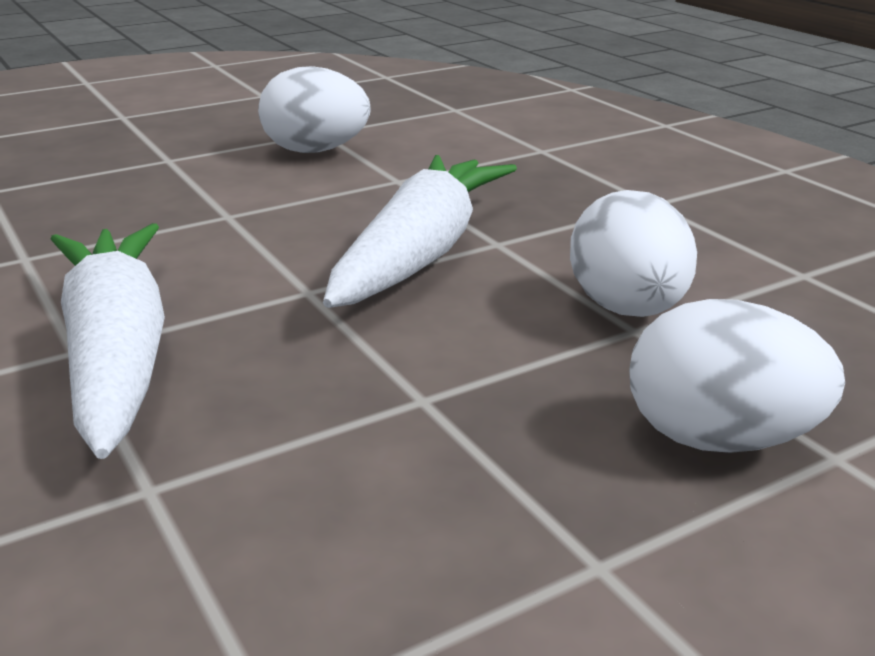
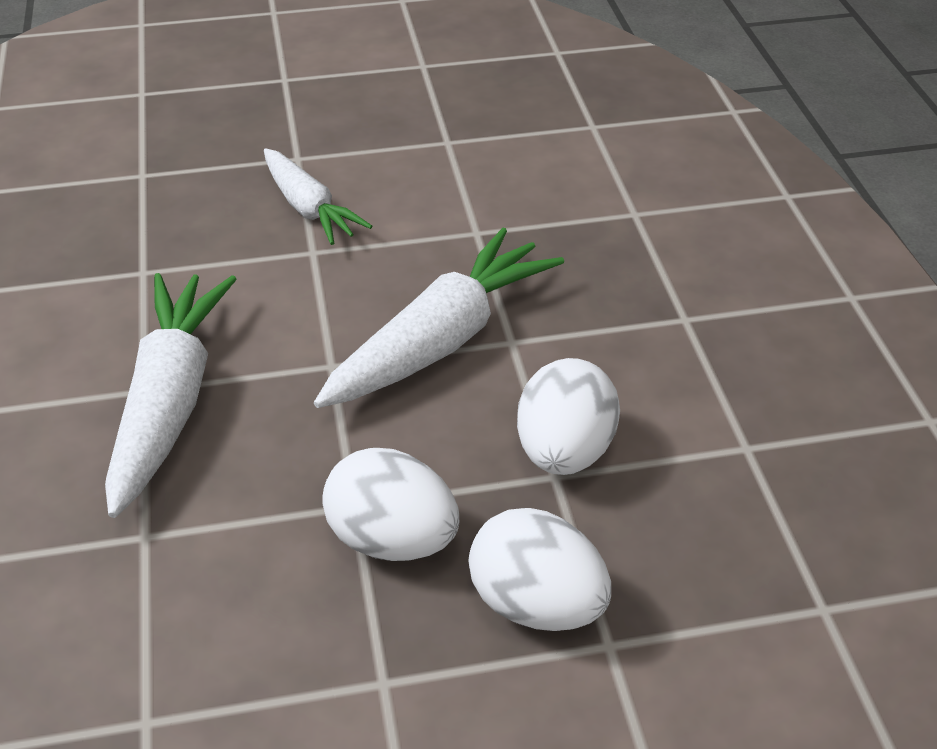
camera: 20 degrees right, 15 degrees up
white egg [258,66,370,153] -> white egg moved to [322,448,459,561]
none -> white carrot [264,148,372,245]

